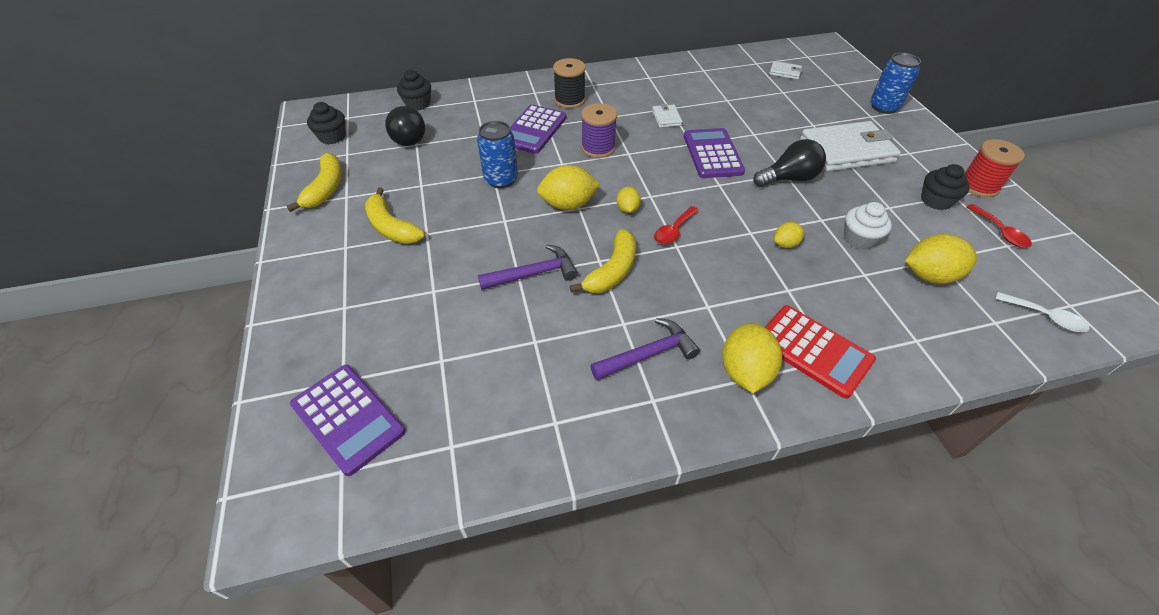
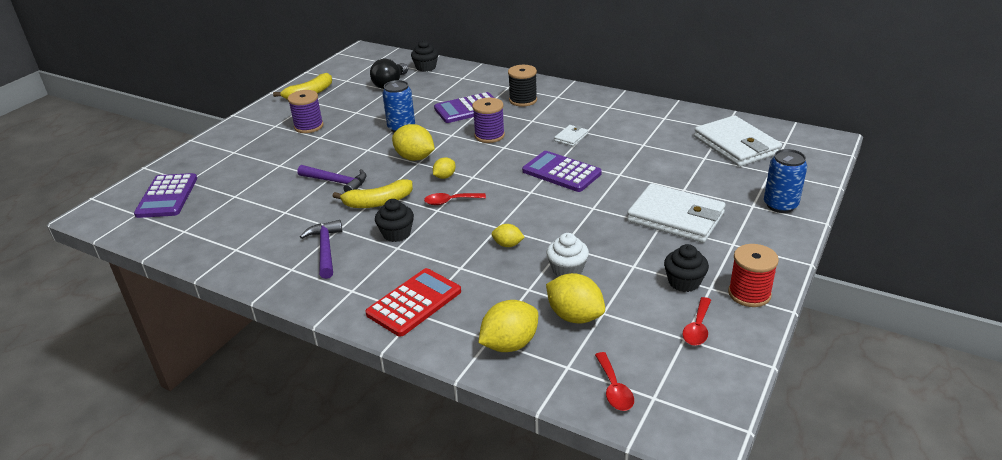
camera: 45 degrees right, 15 degrees down
black cupcake [307,102,345,144] -> black cupcake moved to [375,199,414,242]
yellow banana [365,187,425,244] -> purple spool [288,90,324,133]
purple hammer [590,318,700,380] -> purple hammer turned 120 degrees counterclockwise [300,220,343,279]
purple calculator [684,128,745,178] -> purple calculator turned 90 degrees counterclockwise [522,151,602,192]
yellow lemon [722,323,782,393] -> yellow lemon moved to [478,300,538,352]
black light bulb [753,139,826,187] -> none
red calculator [765,305,876,398] -> red calculator turned 135 degrees counterclockwise [366,268,461,337]
white wallet [769,61,802,80] -> white wallet [694,115,782,167], size x2.27
white spoon [995,292,1089,332] -> red spoon [595,352,634,411]

